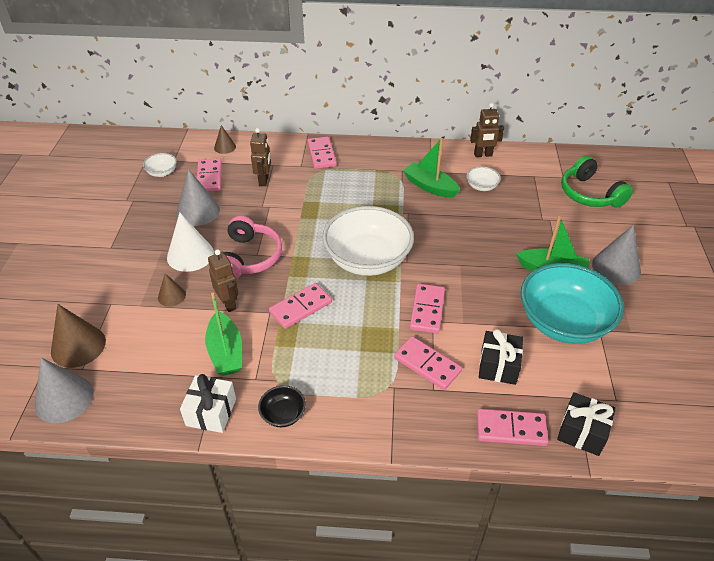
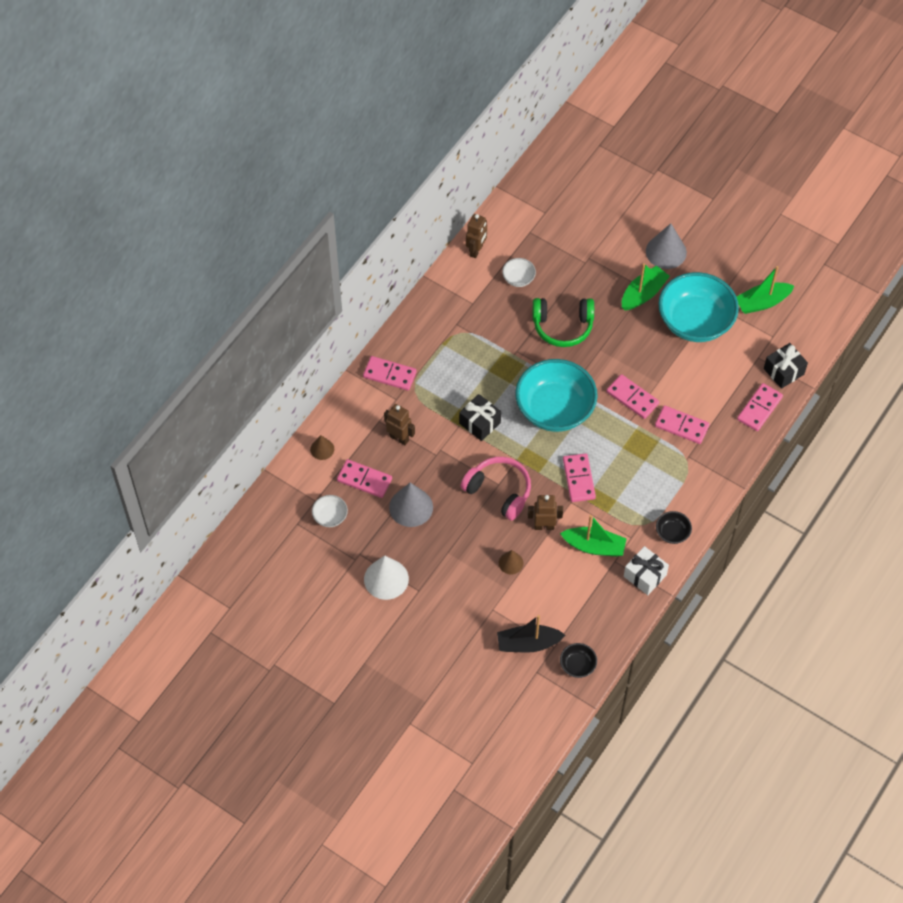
camera: 60 degrees left, 15 degrees up
grey cone [35,358,94,423] -> black bowl [560,643,597,678]
brown cone [51,304,106,368] -> black boat [497,615,565,653]
white cone [167,213,214,272] -> white cone moved to [364,556,409,600]
white bowl [322,206,414,276] -> turquoise bowl [515,359,598,432]
pink domino [394,337,462,390] -> pink domino turned 45 degrees clockwise [655,405,710,444]
green boat [403,138,460,198] -> green boat moved to [736,266,794,314]
black gift [479,329,523,385] -> black gift moved to [459,394,501,441]
green headphones [561,156,633,208] -> green headphones moved to [533,298,594,347]

